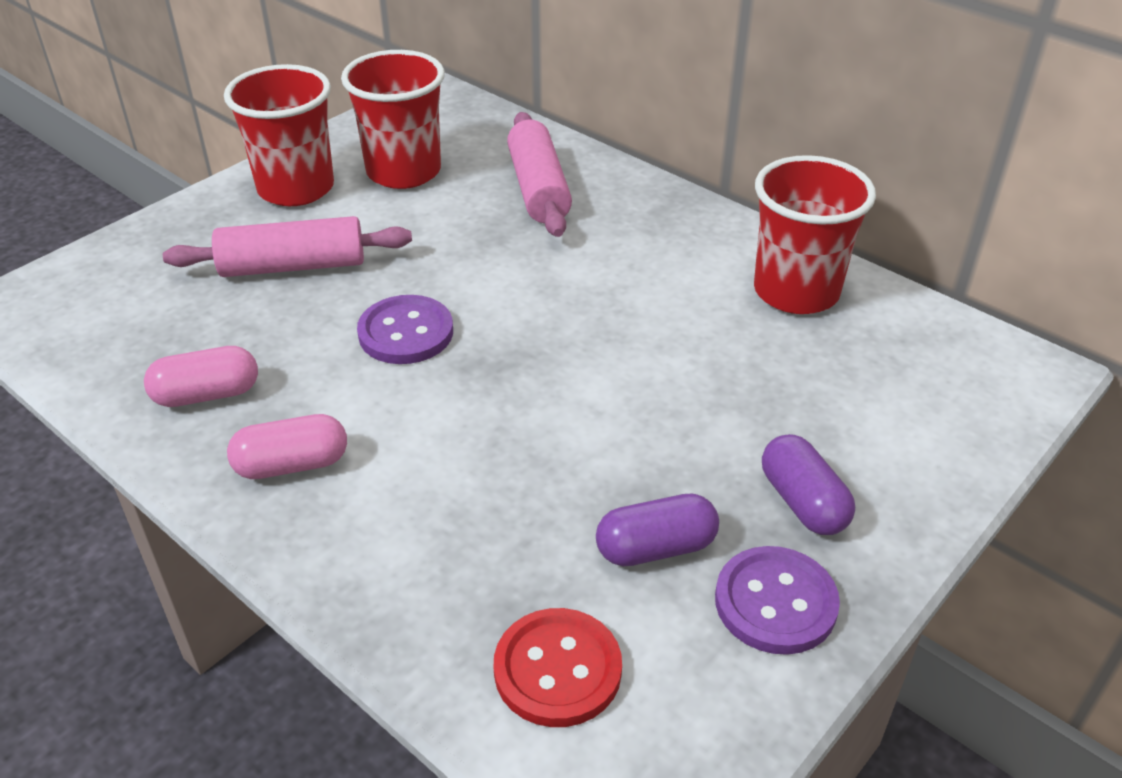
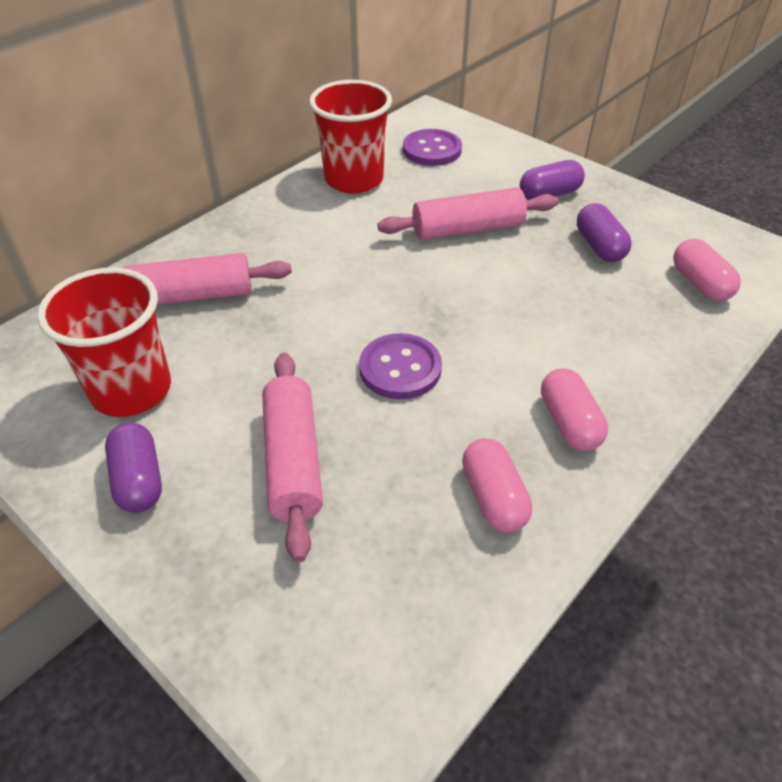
camera: 90 degrees left, 5 degrees up
red cup [224,64,334,206] -> purple capsule [105,423,162,513]
red button [494,608,622,727] -> pink capsule [673,239,741,302]
purple button [715,546,840,655] -> purple button moved to [403,129,462,166]
none -> pink rolling pin [378,187,558,240]

